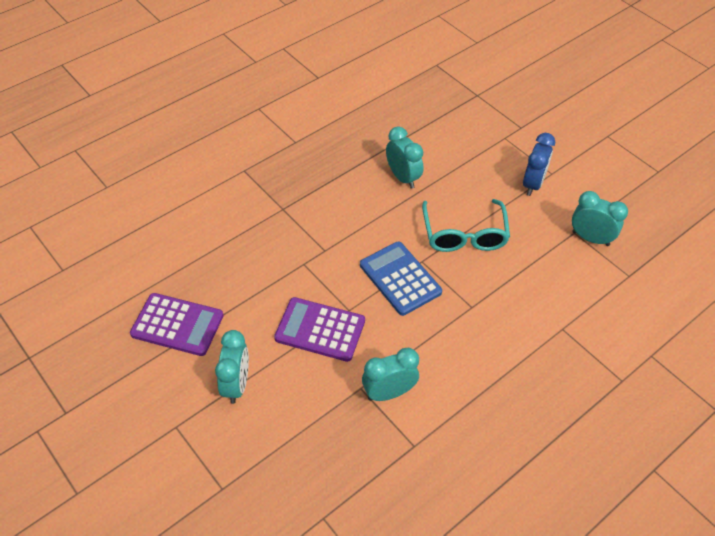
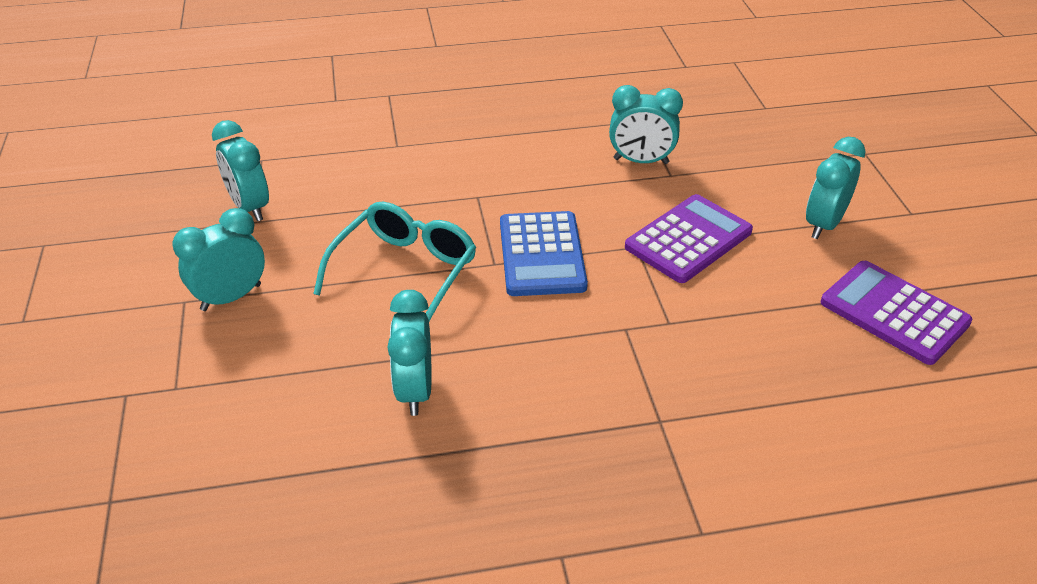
camera: 150 degrees left, 10 degrees down
purple calculator [274,297,365,362] -> purple calculator turned 90 degrees counterclockwise [625,194,753,283]
blue clock [523,133,555,196] -> turquoise clock [172,208,265,311]

